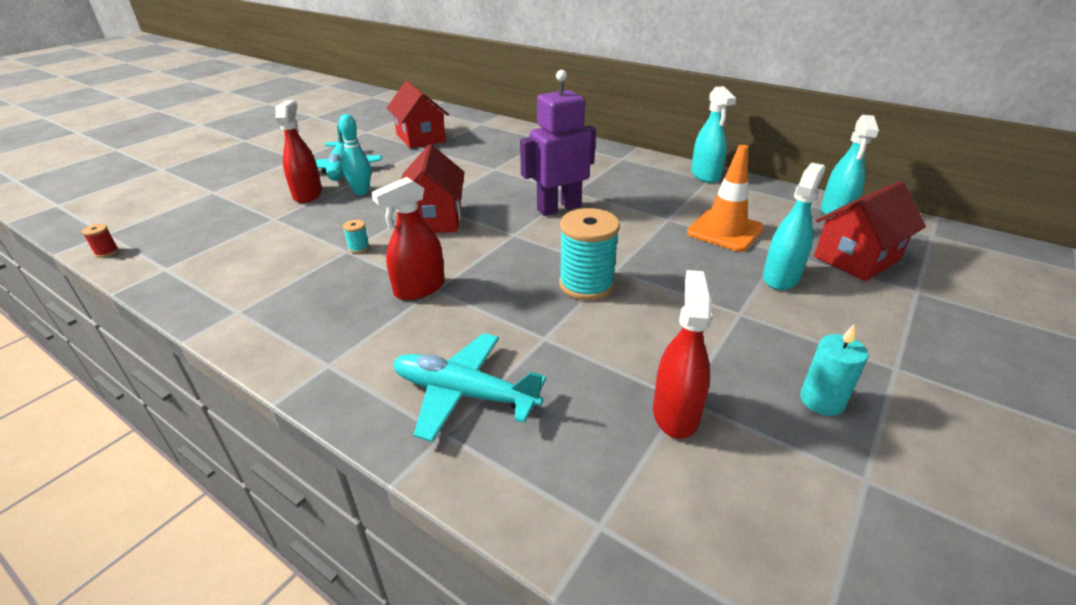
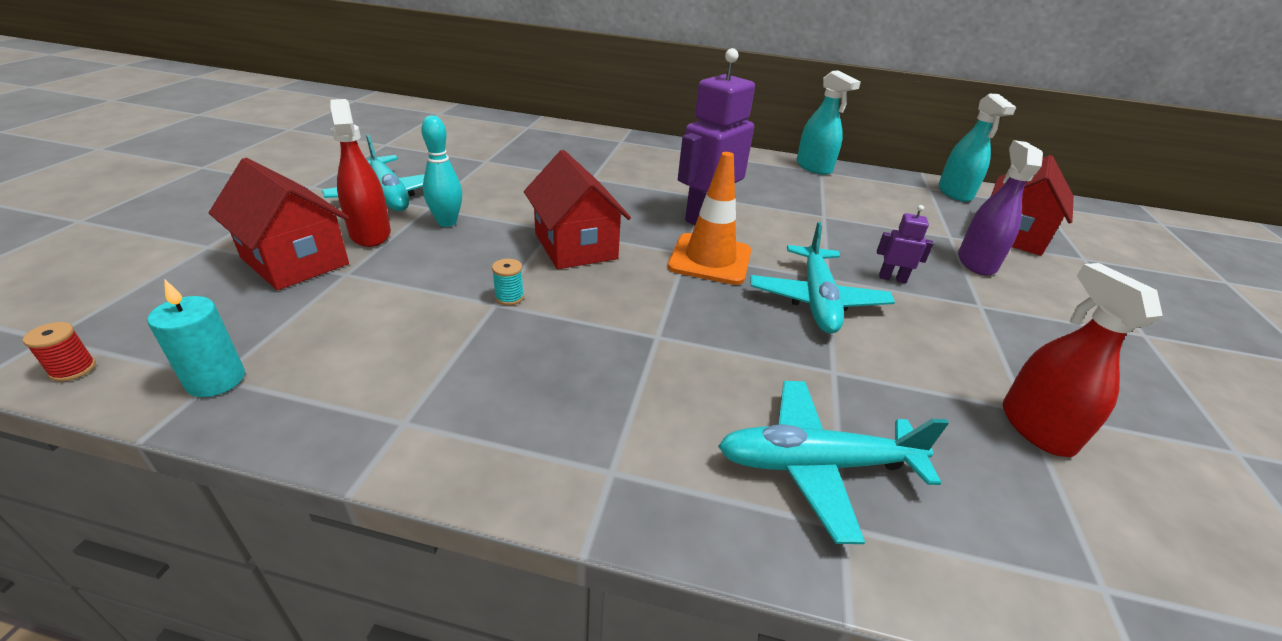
camera: 25 degrees left, 0 degrees up
red spray bottle [371,177,445,300] -> none
red house [387,81,449,149] -> red house moved to [209,158,349,290]
turquoise spool [559,208,620,301] -> turquoise plane [750,222,895,334]
orange traffic cone [687,145,764,252] -> orange traffic cone moved to [668,152,751,285]
turquoise spray bottle [763,162,825,290] -> purple spray bottle [958,140,1043,276]
turquoise candle [800,325,868,416] -> turquoise candle moved to [147,280,245,397]
none -> purple robot [877,205,934,283]

